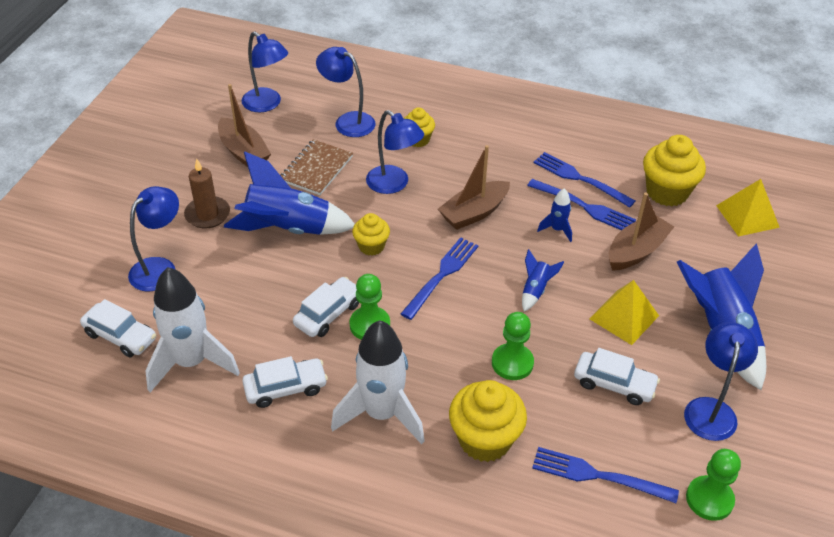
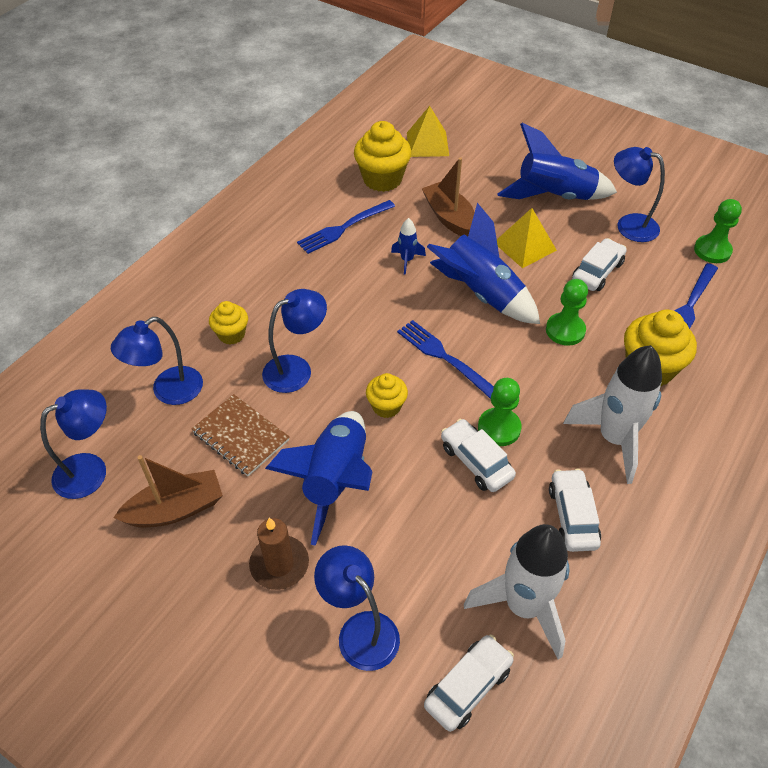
camera: 75 degrees left, 5 degrees up
brown boat [438,145,510,230] -> none
blue rocket [522,249,564,312] -> blue rocket [427,203,540,324], size x2.20
blue fork [527,179,636,230] -> none

